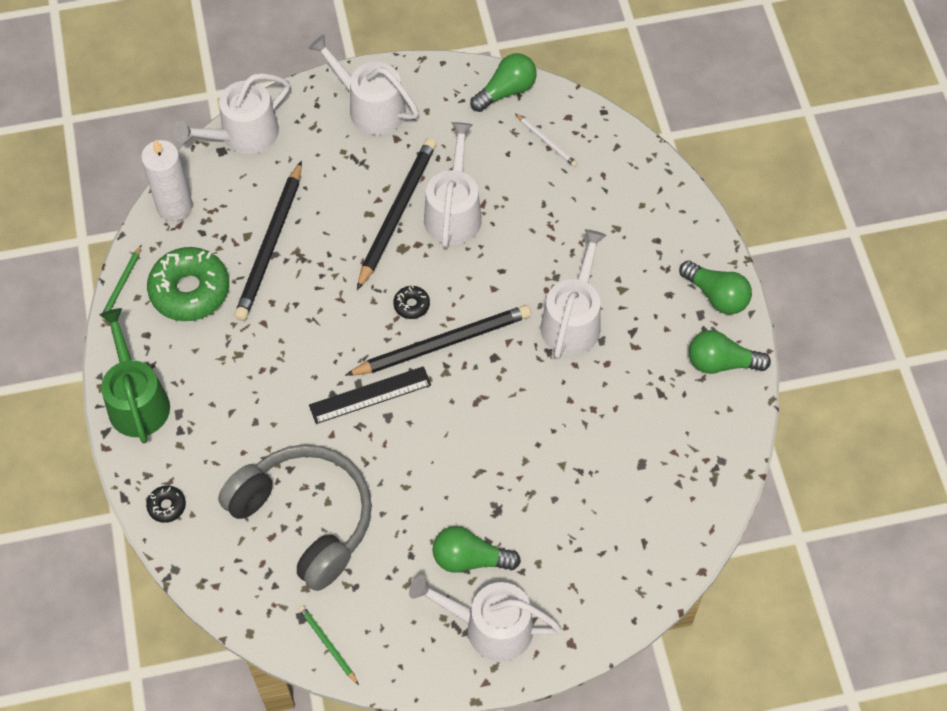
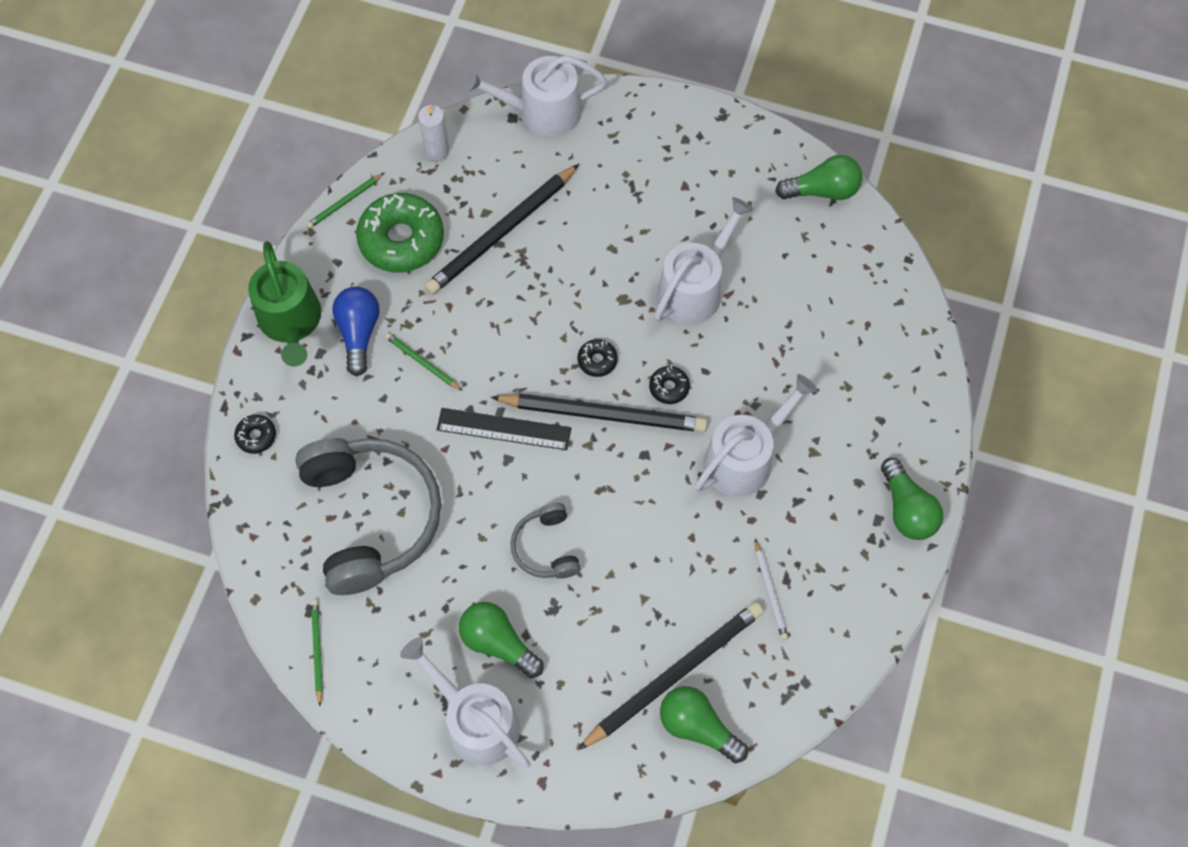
camera: 30 degrees right, 5 degrees up
green watering can [99,308,170,443] -> green watering can turned 150 degrees clockwise [248,241,321,367]
white candle [141,140,193,221] -> white candle [418,105,449,161], size x0.64
white watering can [308,34,419,135] -> none
black pencil [357,138,437,290] -> black pencil moved to [578,602,764,750]
white pencil [515,114,578,167] -> white pencil moved to [755,539,788,640]
green light bulb [689,330,771,374] -> green light bulb moved to [660,686,748,763]
none -> blue light bulb [332,287,380,376]
none -> green pencil [385,333,463,391]
none -> grey headphones [510,503,581,578]
none -> black donut [649,366,690,404]

